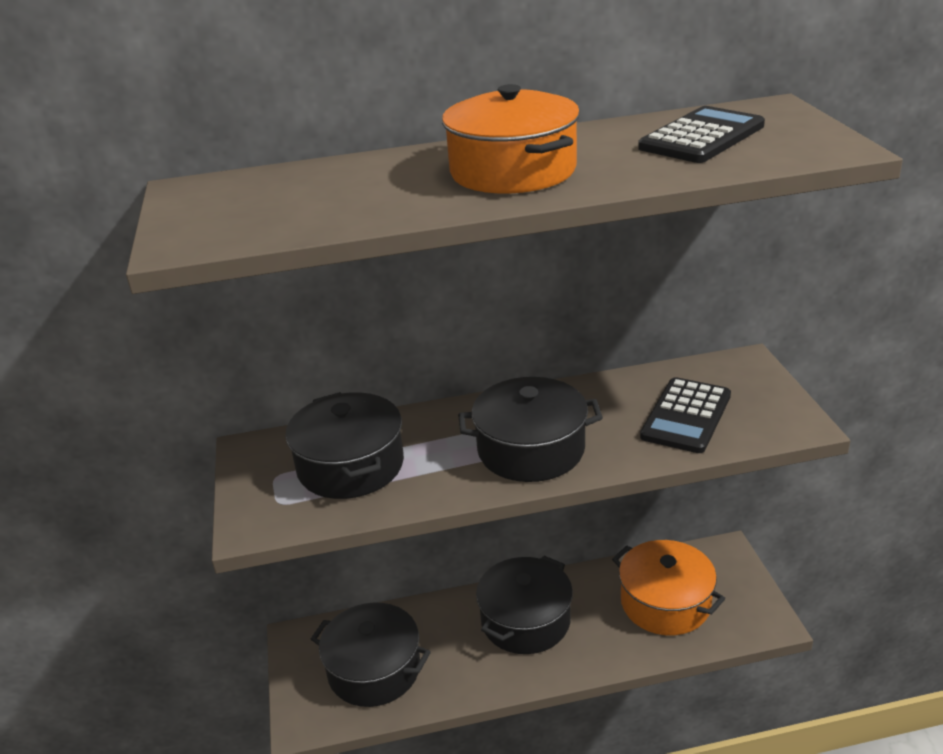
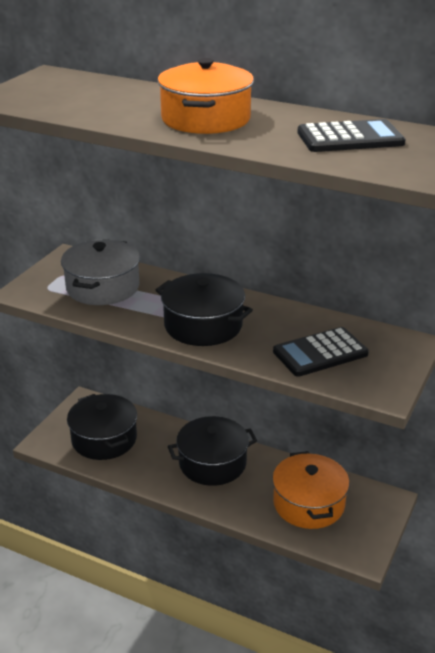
camera: 35 degrees right, 0 degrees up
black pot [285,392,404,499] -> grey pot [61,239,140,305]

